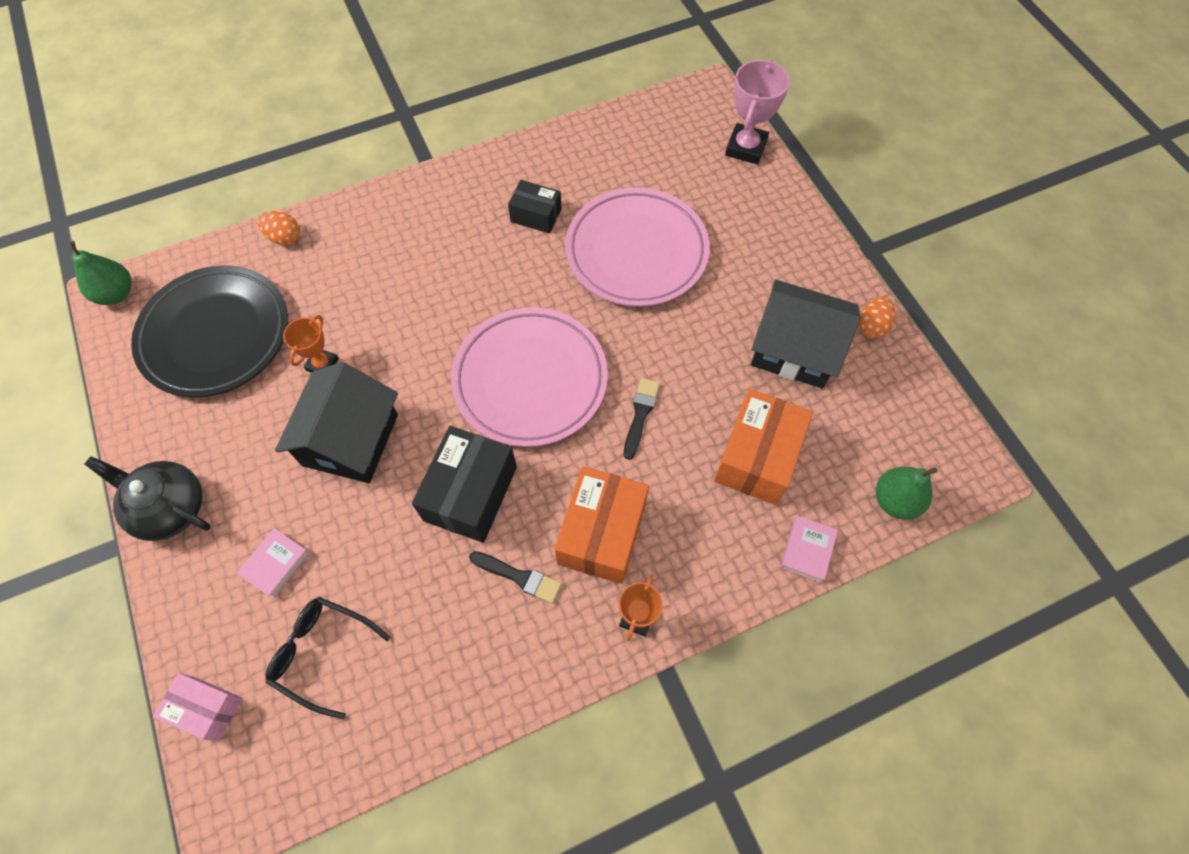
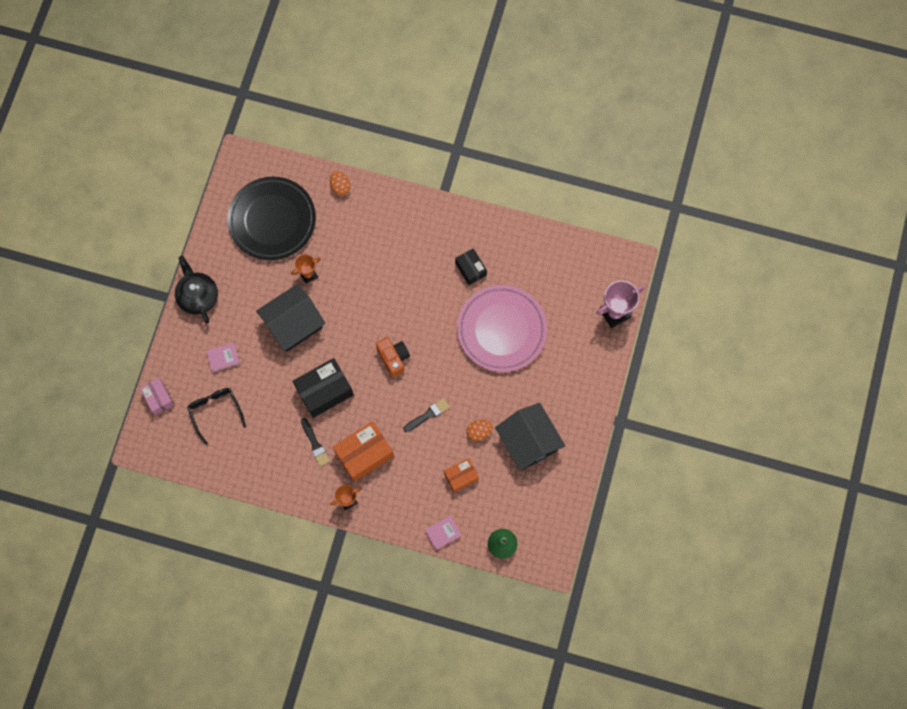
camera: 40 degrees right, 10 degrees up
green pear [69,241,132,305] -> none
pink plate [451,307,608,447] -> orange camera [376,337,410,377]
orange box [714,389,813,505] -> orange box [444,458,479,492], size x0.59
orange egg [859,297,896,339] -> orange egg moved to [466,420,493,441]

